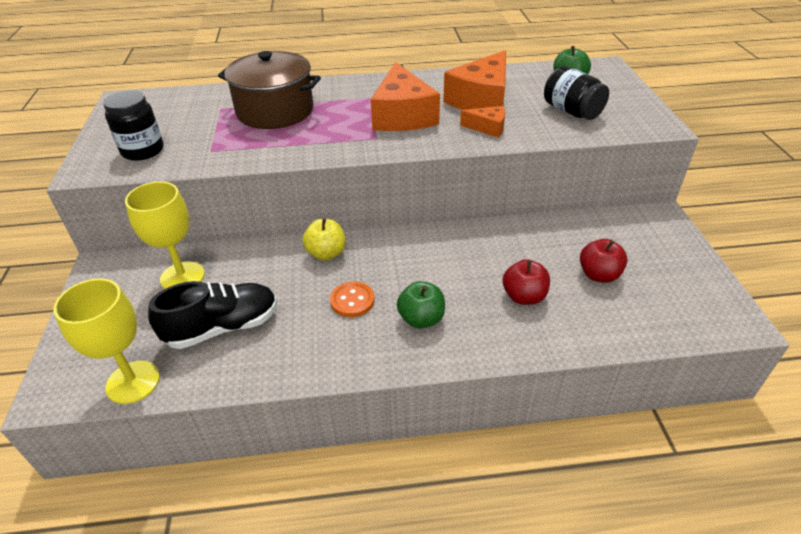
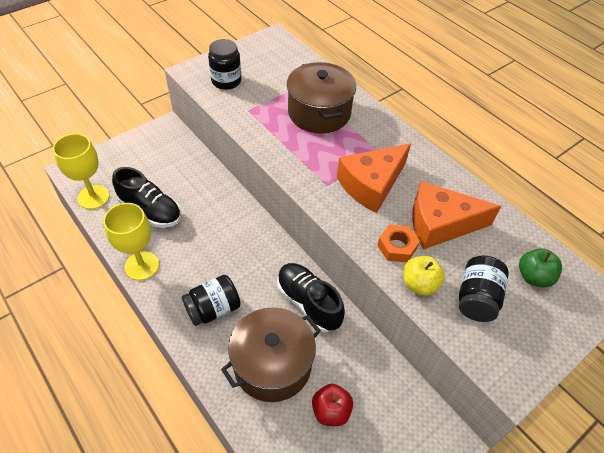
camera: 55 degrees right, 10 degrees up
yellow goblet [125,181,205,289] -> yellow goblet moved to [103,203,159,280]
yellow apple [302,218,346,260] -> yellow apple moved to [403,256,445,296]
orange button [330,281,375,317] -> none
green apple [397,281,445,328] -> black jar [182,275,241,326]
orange cheese [460,106,505,138] -> orange nut [377,224,420,262]
red apple [503,259,550,305] -> brown pot [221,307,321,402]
none -> black shoe [277,263,345,332]

